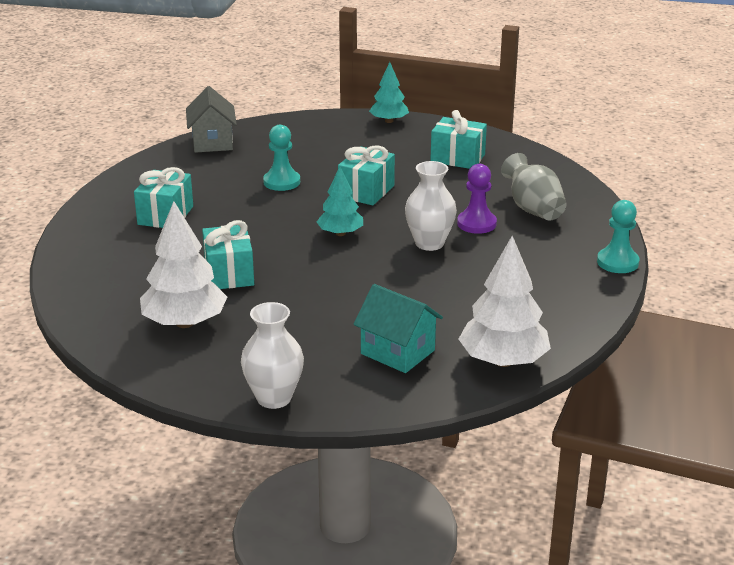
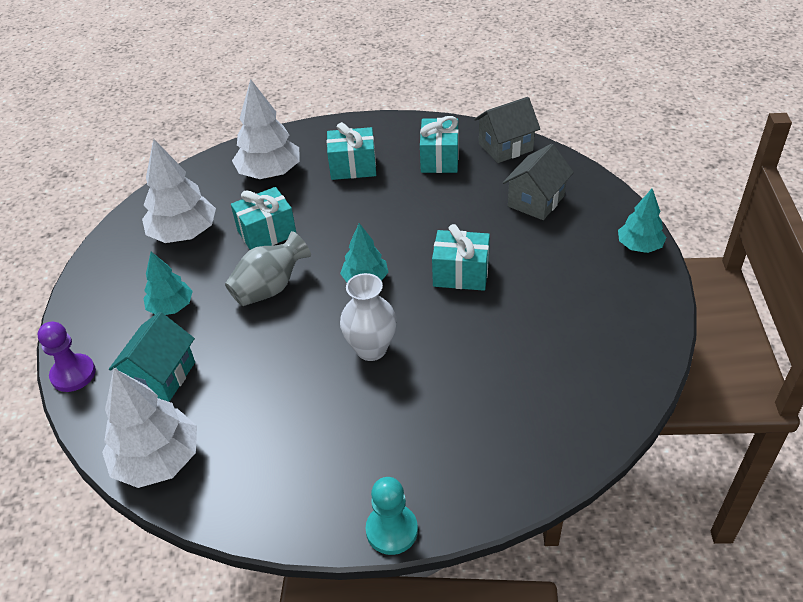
camera: 75 degrees right, 15 degrees up
white vase [241,302,304,409] -> none
turquoise pawn [263,125,300,191] -> none
turquoise gift [430,110,487,169] -> turquoise gift moved to [420,116,459,173]
purple pawn [457,164,497,234] -> purple pawn moved to [38,322,96,392]
grey vase [501,153,567,220] -> grey vase moved to [225,231,311,306]
none -> turquoise tree [143,252,193,315]
none -> white tree [232,79,299,179]
none -> grey house [503,144,574,220]

